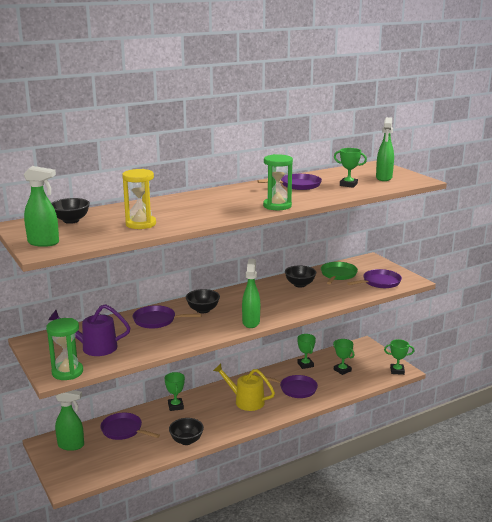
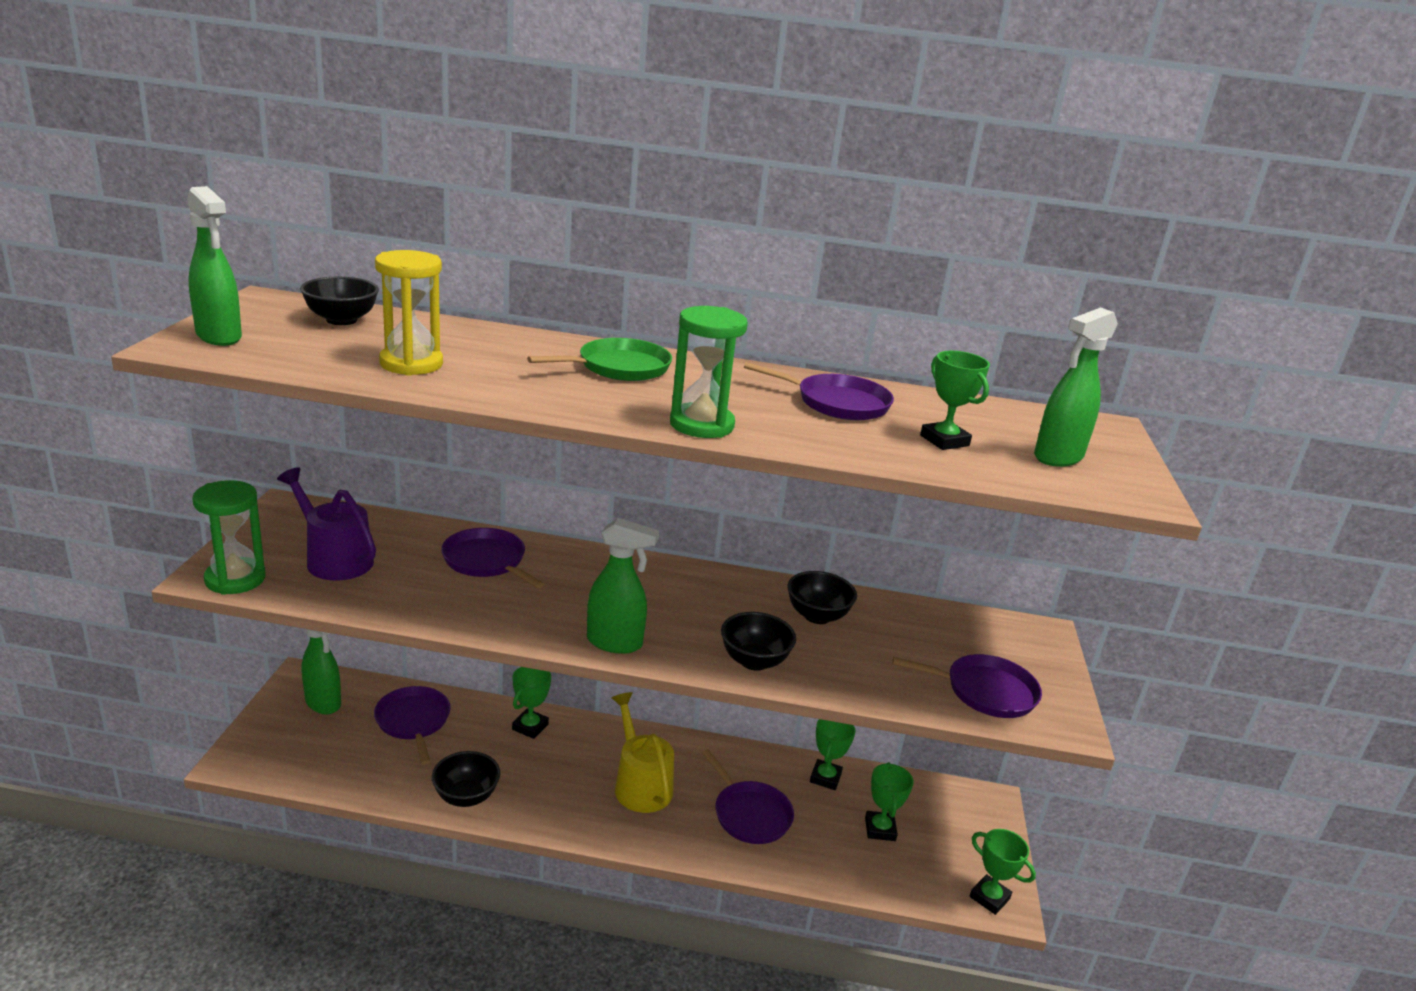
camera: 35 degrees right, 5 degrees up
black bowl [186,289,220,313] -> black bowl moved to [721,612,796,671]
green spray bottle [242,259,260,328] -> green spray bottle turned 60 degrees clockwise [587,518,659,654]
green pan [321,262,358,284] -> green pan moved to [527,338,672,381]

